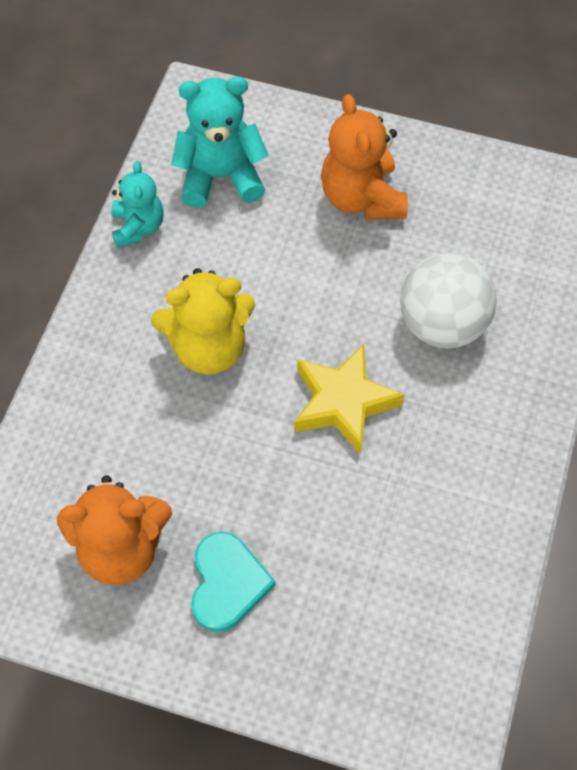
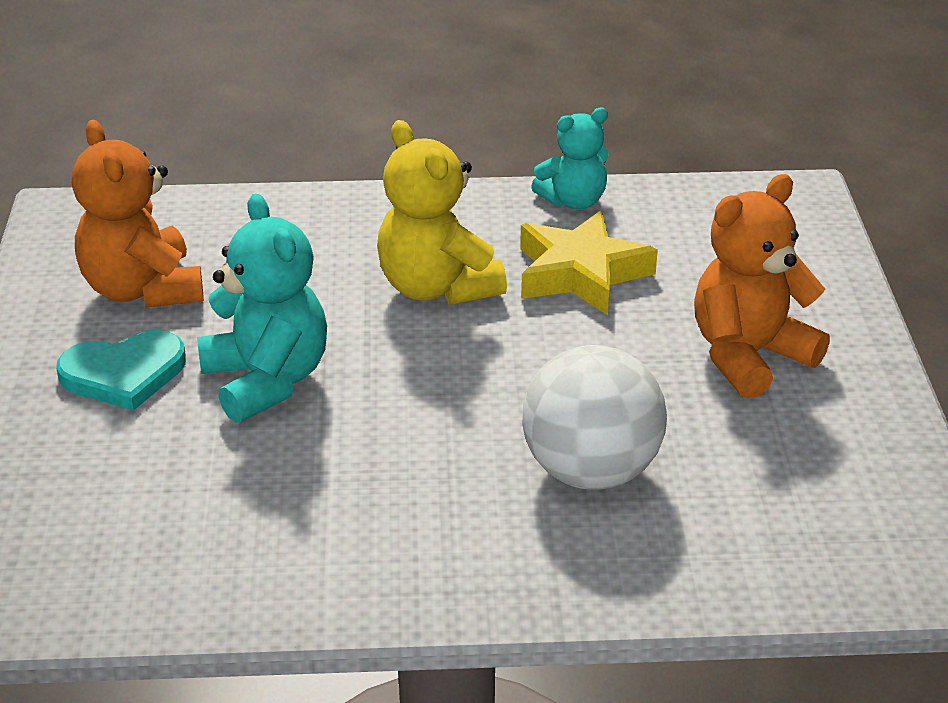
camera: 70 degrees right, 25 degrees down
turquoise teddy bear [171,76,269,208] -> turquoise teddy bear moved to [197,193,327,423]
yellow star [294,344,404,455] -> yellow star moved to [520,211,658,315]

